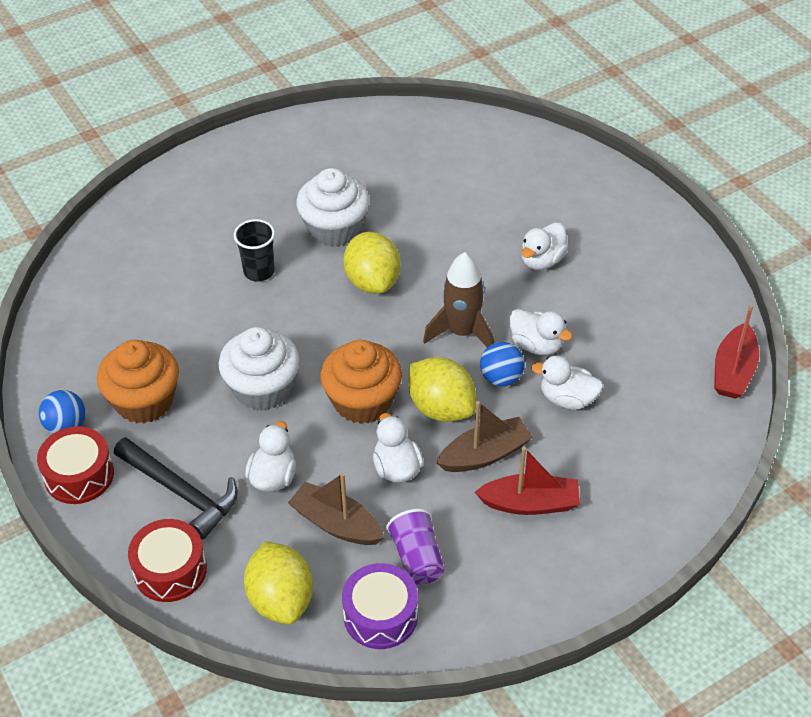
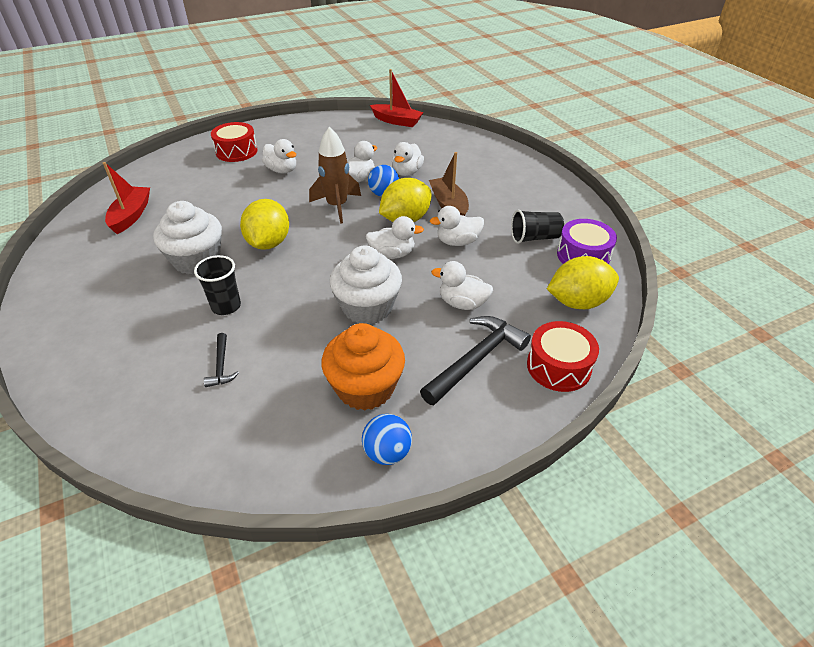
camera: 85 degrees left, 5 degrees down
red drum [37,426,114,504] -> red drum moved to [211,122,258,162]
brown boat [288,473,385,545] -> none
orange cupcake [320,340,402,424] -> white duck [366,216,424,259]
yellow lemon [343,232,401,294] -> yellow lemon turned 75 degrees counterclockwise [240,199,289,250]
purple cup [386,509,444,585] -> black cup [511,210,564,244]
red boat [475,447,580,515] -> red boat moved to [103,162,150,234]
none -> black hammer [204,333,239,387]

